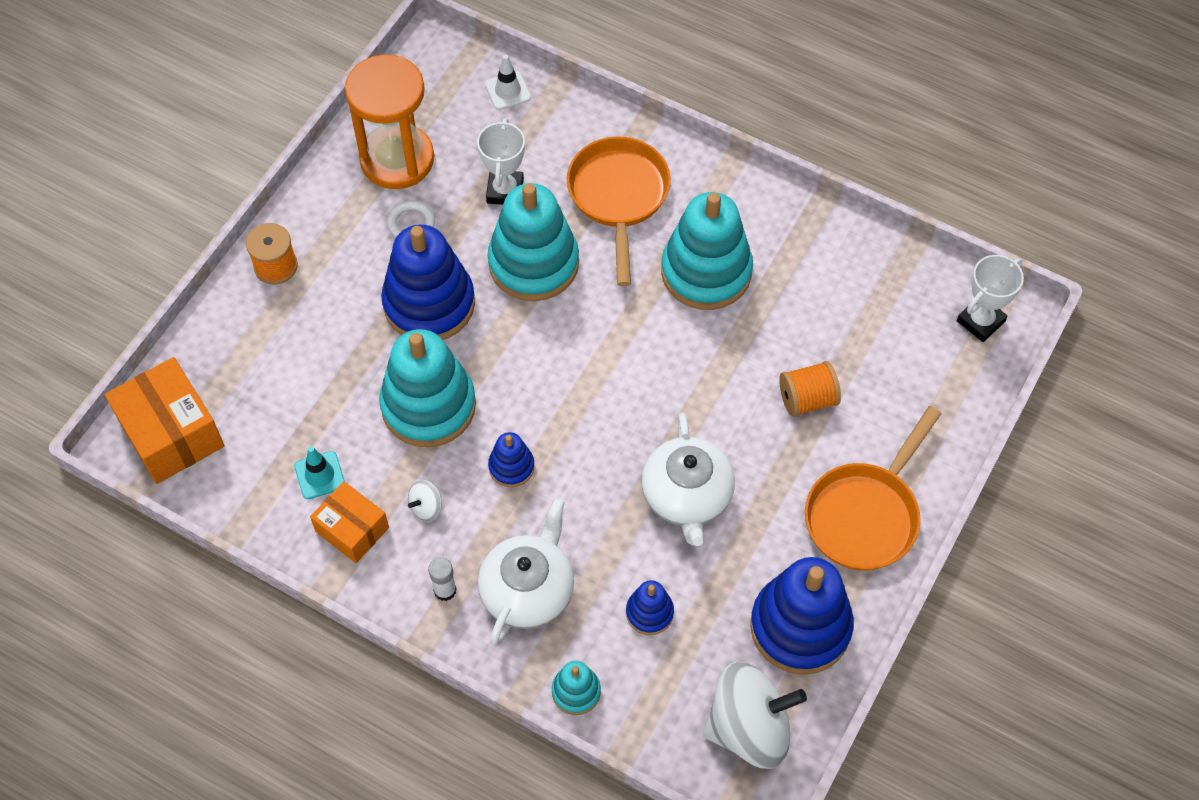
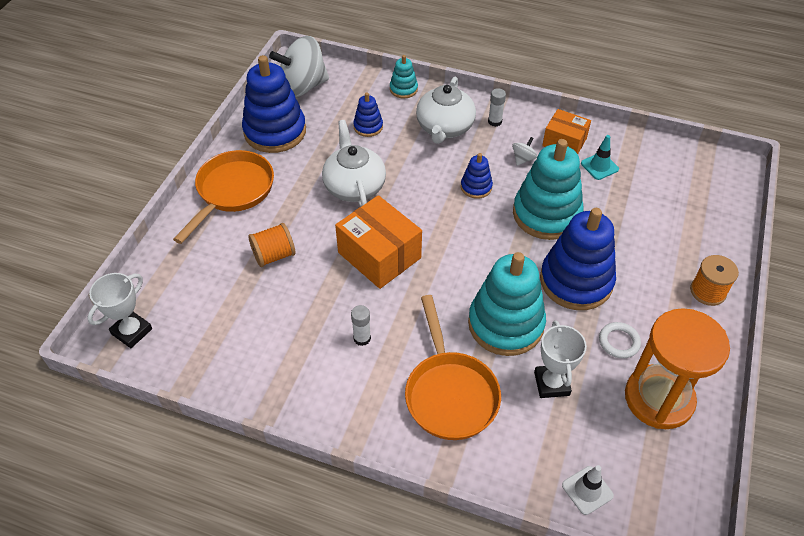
camera: 170 degrees right, 10 degrees down
orange box [105,357,225,484] -> orange box moved to [335,195,422,289]
turquoise stacking toy [661,192,753,310] -> white glue stick [351,305,371,346]

